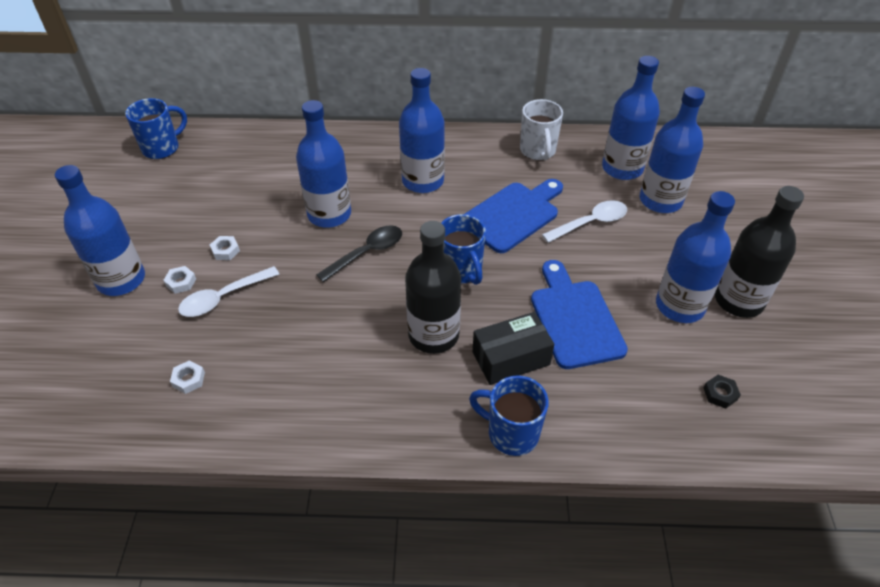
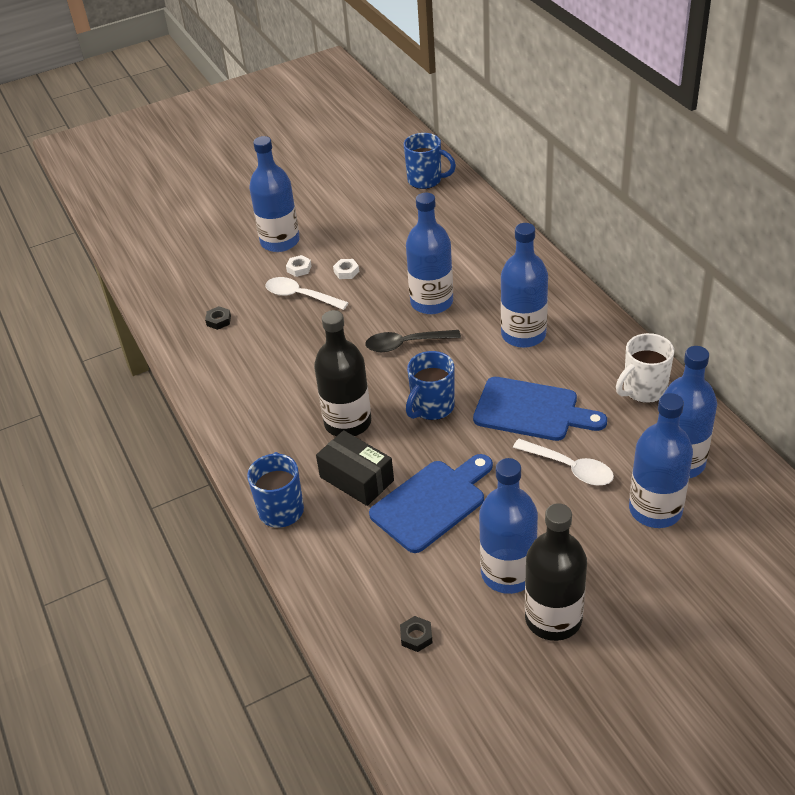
camera: 65 degrees right, 5 degrees down
white nut [170,360,205,394] -> black nut [205,306,231,330]
black spoon [316,225,402,282] -> black spoon turned 150 degrees clockwise [365,330,461,352]

